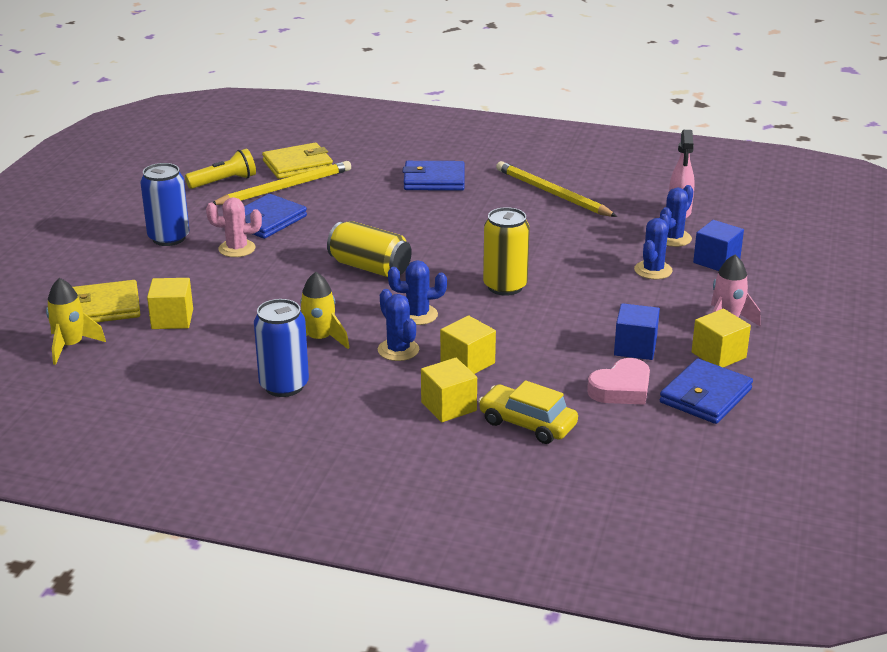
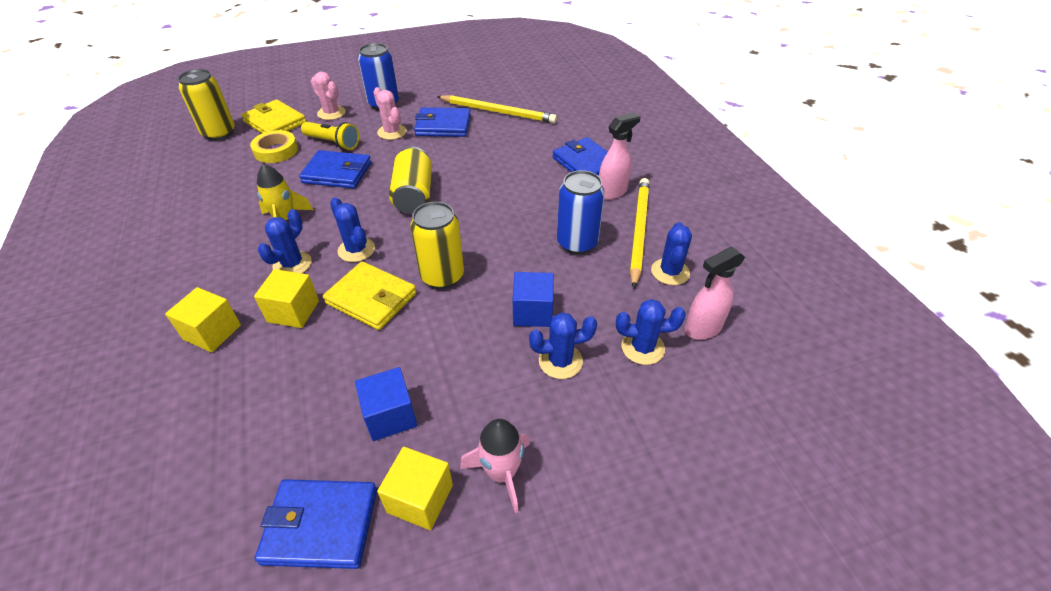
camera: 55 degrees right, 15 degrees up
yellow rocket [46,278,106,365] -> yellow can [178,69,235,140]
yellow cube [147,278,193,329] -> yellow tape [250,130,298,163]
yellow flashlight [185,149,256,189] -> yellow flashlight moved to [301,122,359,150]
blue can [254,299,309,397] -> blue can moved to [557,170,605,254]
yellow wallet [262,143,333,179] -> yellow wallet moved to [323,261,416,330]
yellow car [478,380,578,444] -> none
pink heart [587,358,650,405] -> none
blue cube [693,220,744,271] -> blue cube moved to [513,272,554,327]
none -> blue wallet [299,150,371,189]
none -> pink cactus [311,72,346,120]
none -> pink spray bottle [599,113,641,200]
none -> blue cactus [651,222,692,285]

